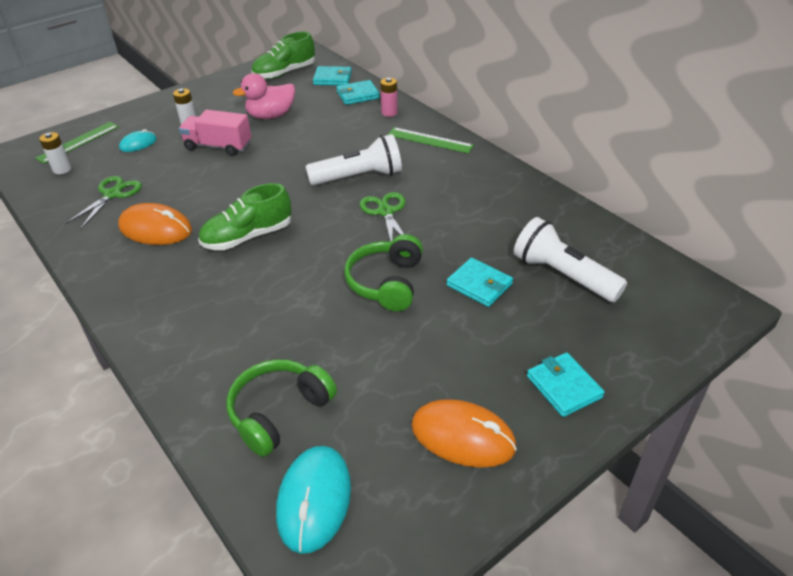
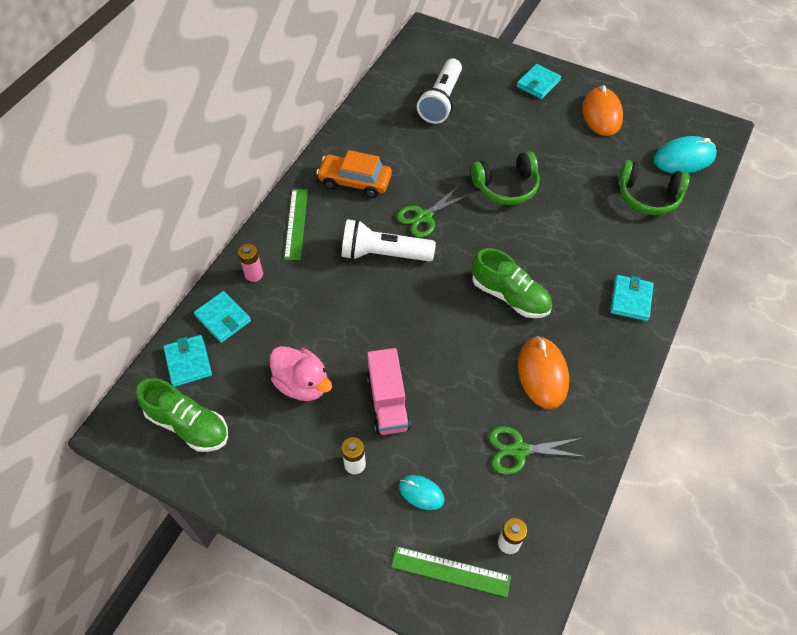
camera: 115 degrees left, 15 degrees up
white flashlight [305,134,402,186] -> white flashlight turned 45 degrees counterclockwise [342,219,436,262]
turquoise wallet [447,258,513,307] -> turquoise wallet moved to [610,275,653,321]
none -> orange car [316,150,392,198]

